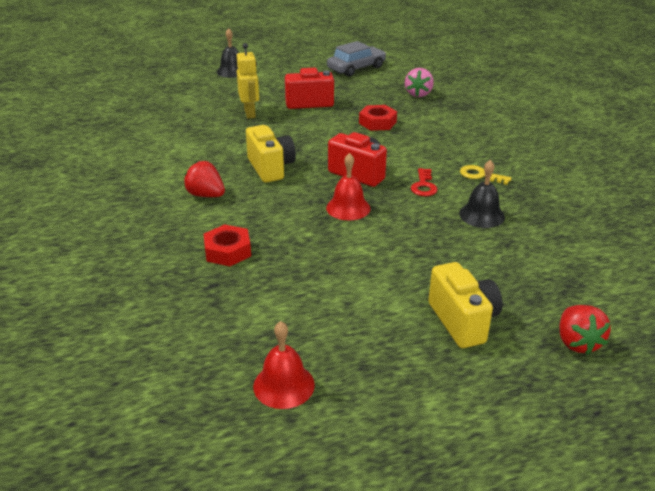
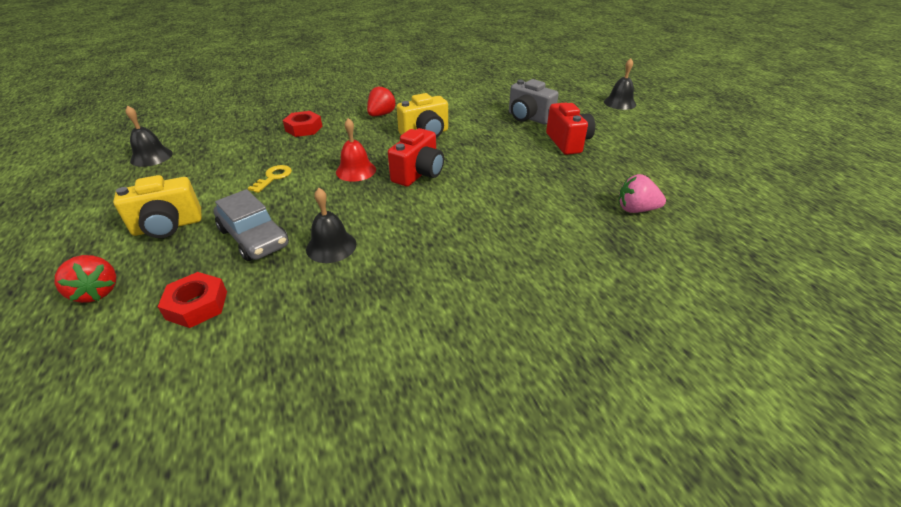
camera: 85 degrees right, 5 degrees up
yellow robot [237,43,259,119] -> grey camera [509,79,559,125]
red bell [253,321,315,409] -> black bell [125,106,173,167]
grey car [327,41,386,77] -> grey car moved to [213,189,289,261]
red nut [359,105,397,131] -> red nut moved to [158,272,227,328]
red key [411,168,437,196] -> none
yellow key [460,165,512,185] -> yellow key moved to [248,165,292,193]
red strawberry [559,305,611,355] -> red strawberry turned 120 degrees counterclockwise [55,255,116,303]

